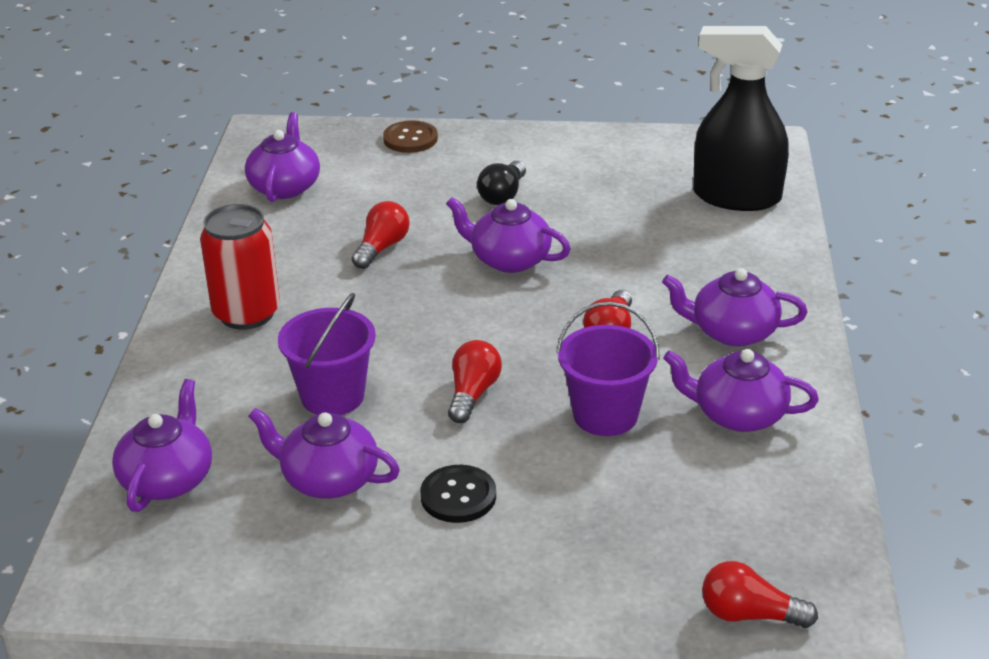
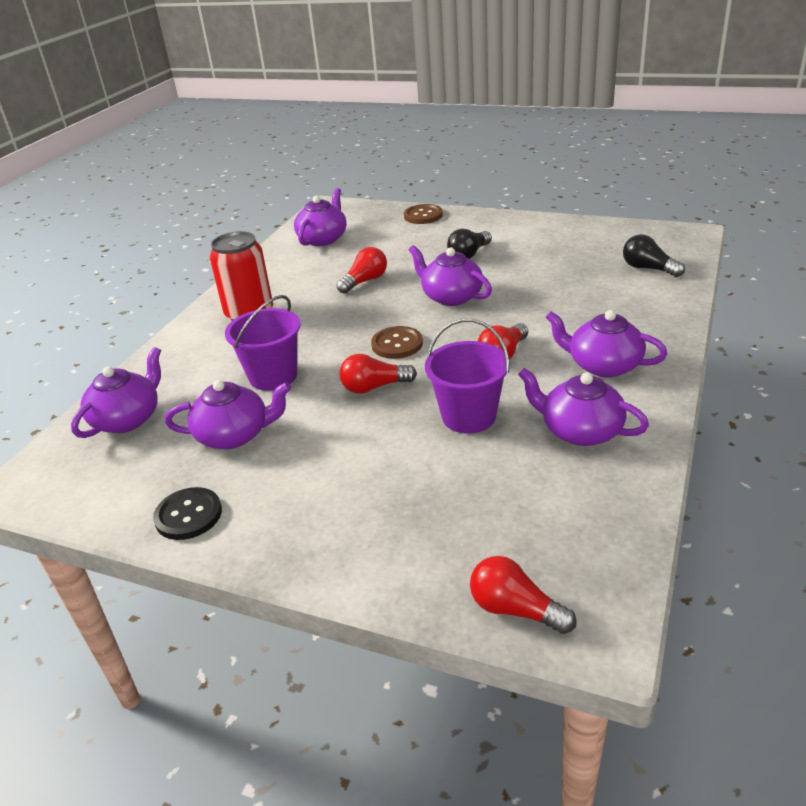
camera: 20 degrees right, 0 degrees up
purple teapot [248,408,400,499] -> purple teapot turned 135 degrees clockwise [165,380,291,449]
black button [420,465,496,523] -> black button moved to [153,487,222,540]
red light bulb [448,340,502,423] -> red light bulb turned 135 degrees counterclockwise [340,354,417,394]
black spray bottle [693,26,789,211] -> black light bulb [623,234,685,277]
none -> brown button [371,326,423,359]

